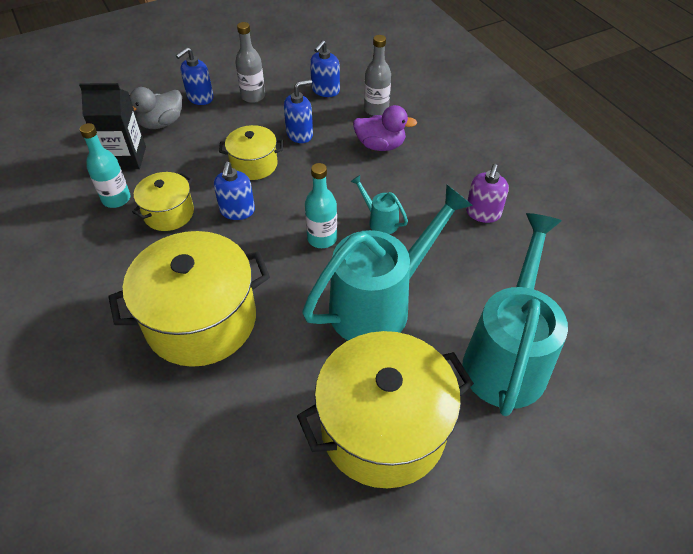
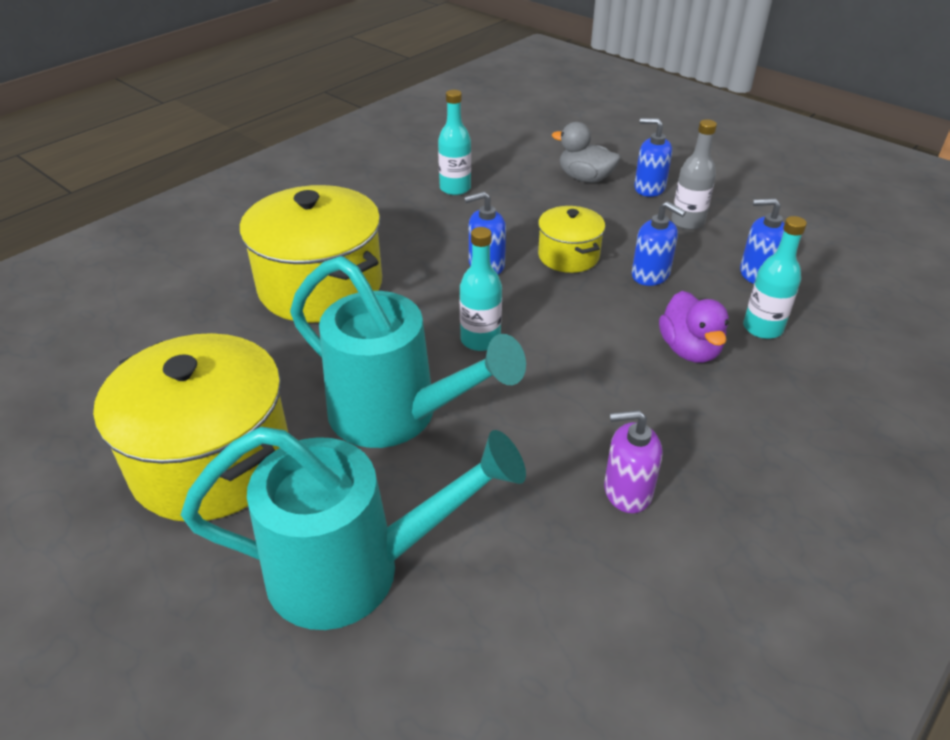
camera: 70 degrees right, 10 degrees down
black carton [79,83,146,170] -> none
yellow pot [132,172,194,231] -> none
turquoise watering can [350,175,408,234] -> none
grey bottle [364,35,391,116] -> turquoise bottle [743,216,807,339]

